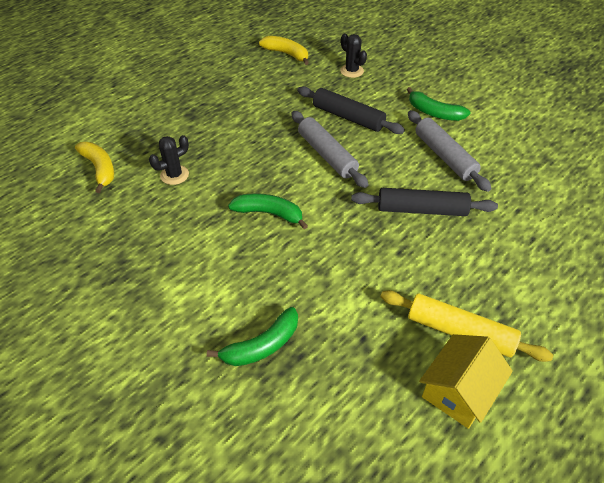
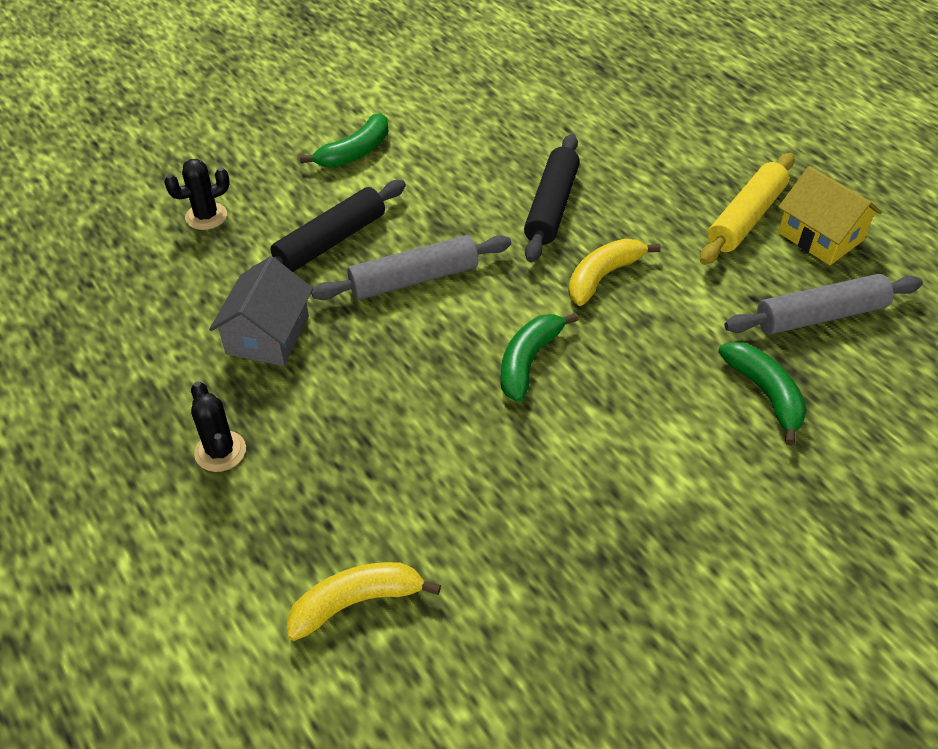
camera: 80 degrees left, 0 degrees up
black cactus [149,135,189,185] -> black cactus moved to [191,381,246,472]
yellow banana [259,36,309,65] -> yellow banana moved to [568,239,661,306]
grey rolling pin [408,110,491,192] -> grey rolling pin moved to [724,274,923,334]
none -> grey house [209,256,313,366]

